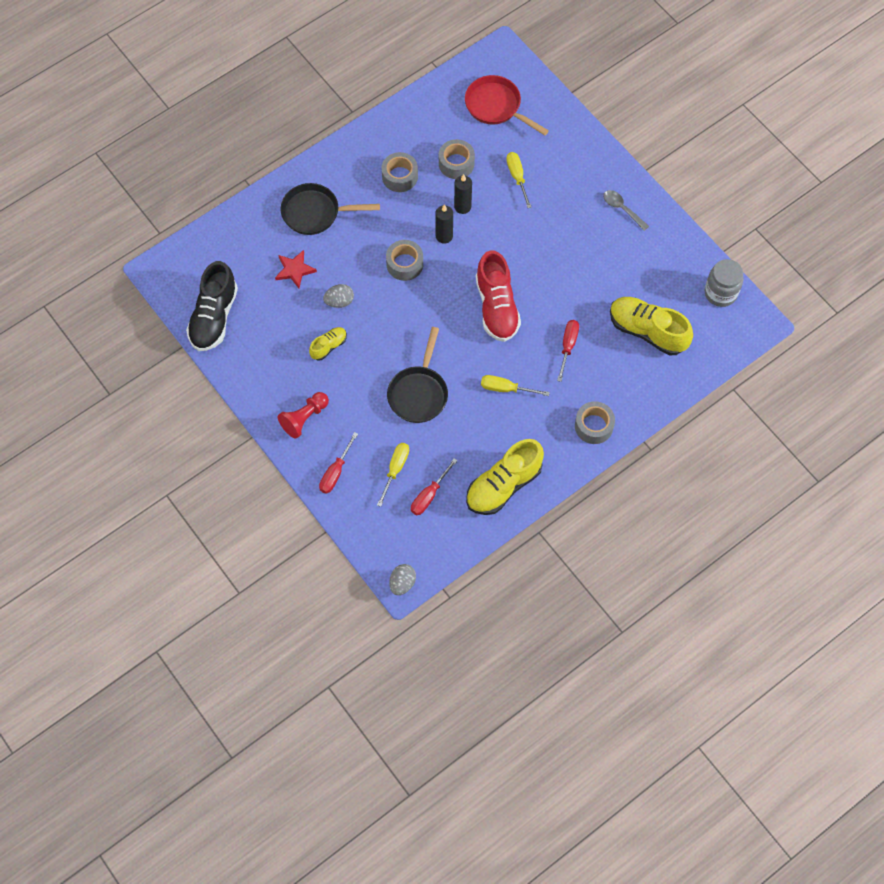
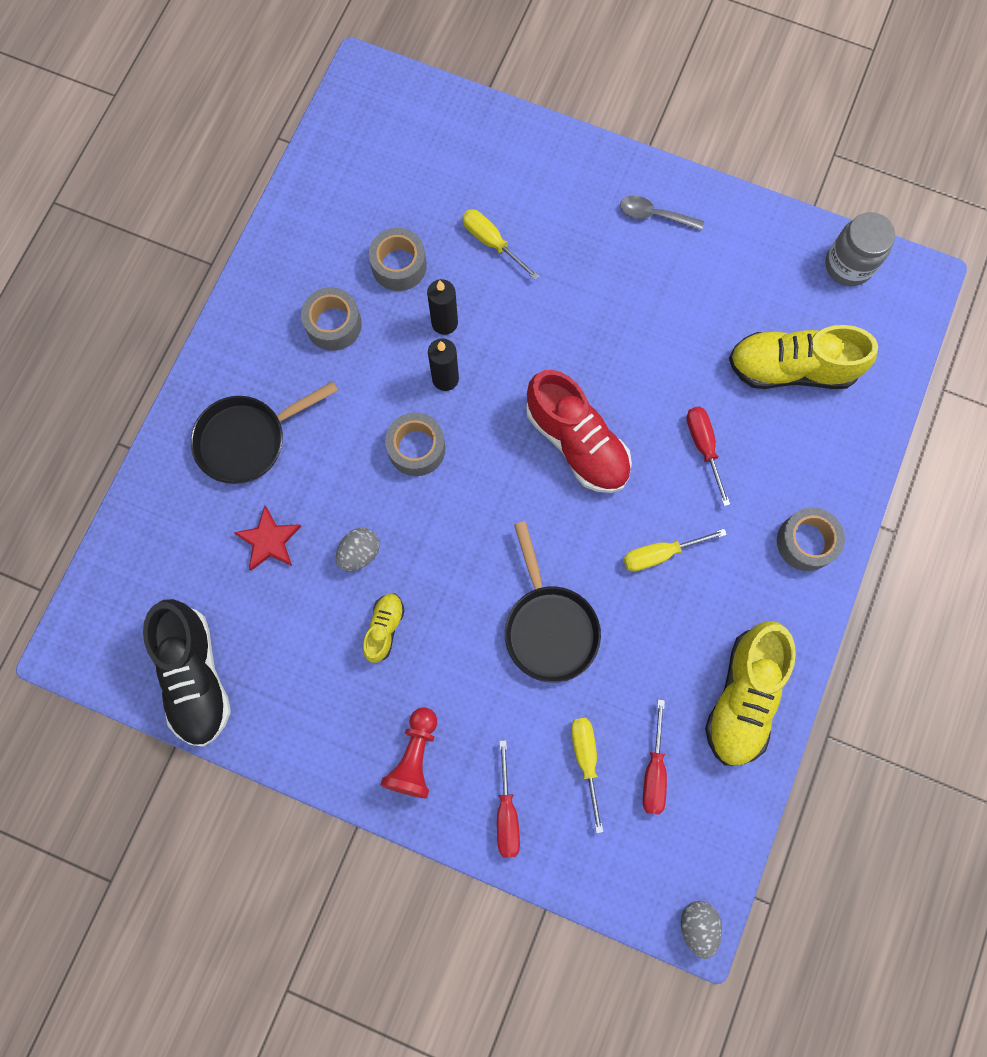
camera: 30 degrees left, 10 degrees up
red pan [465,75,549,135] -> none

